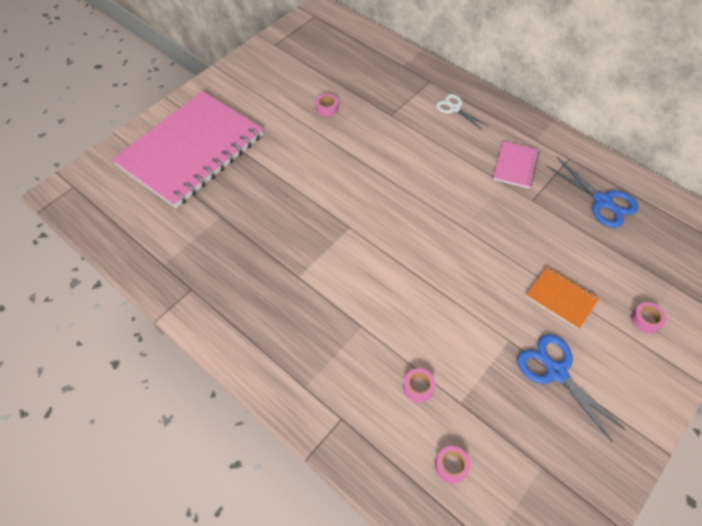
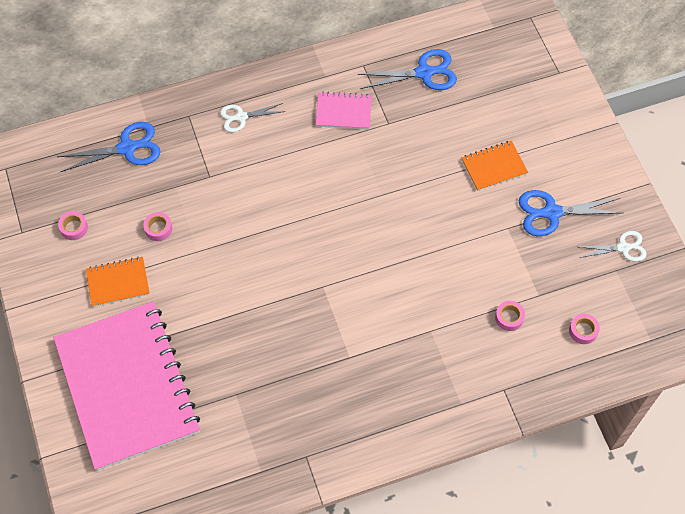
camera: 60 degrees left, 5 degrees up
pink notebook [493,141,539,189] -> pink notebook turned 45 degrees counterclockwise [315,92,372,129]
pink tape [631,302,666,333] -> pink tape moved to [58,211,88,240]
none -> blue scissors [57,122,161,172]
none -> orange notebook [86,257,150,307]
none -> white scissors [579,231,647,262]

